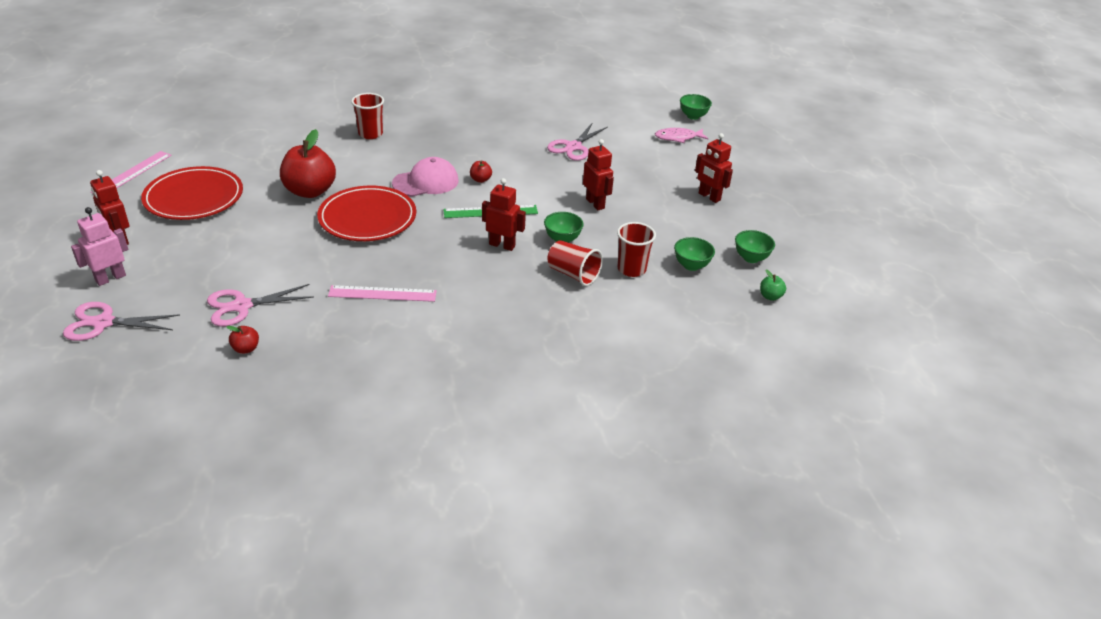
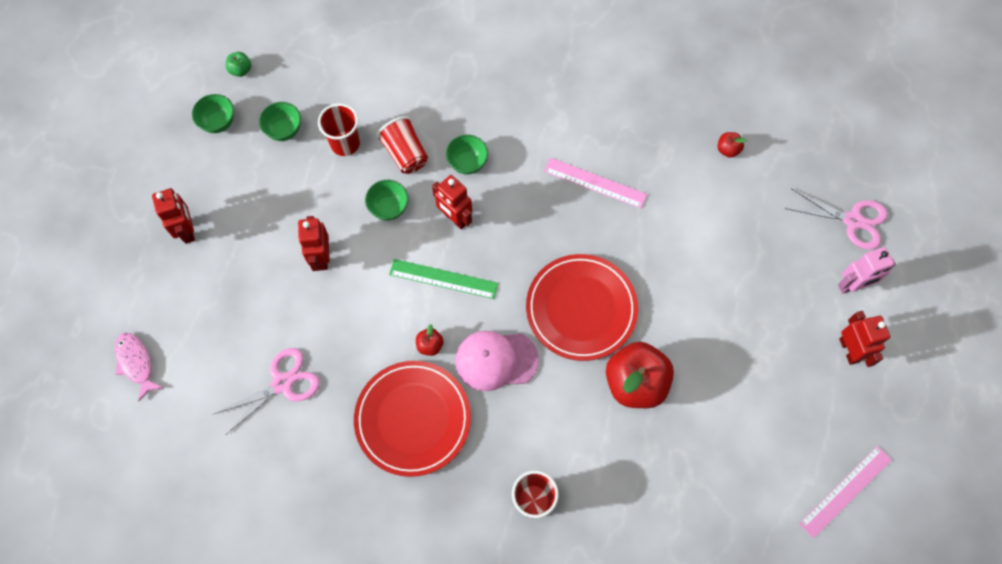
camera: 155 degrees left, 30 degrees up
red plate [141,166,243,220] -> red plate moved to [354,361,471,477]
pink scissors [207,284,314,326] -> none
pink fish [655,128,709,143] -> pink fish turned 135 degrees counterclockwise [115,333,163,402]
green bowl [680,94,712,120] -> green bowl moved to [446,134,488,175]

